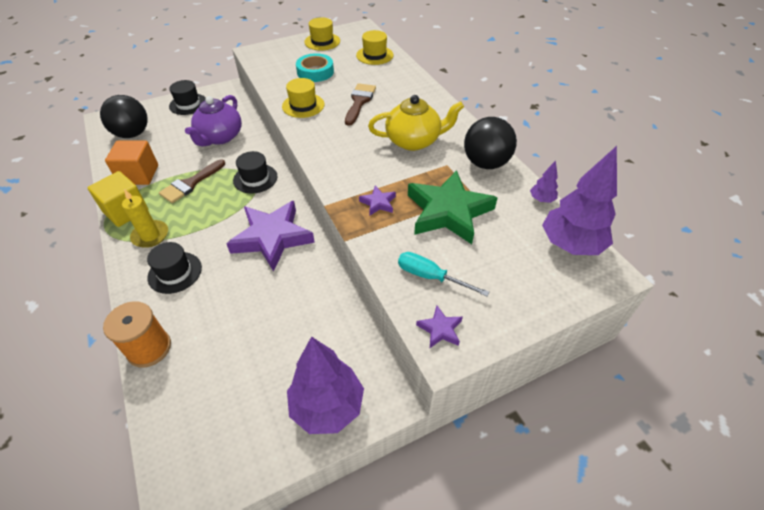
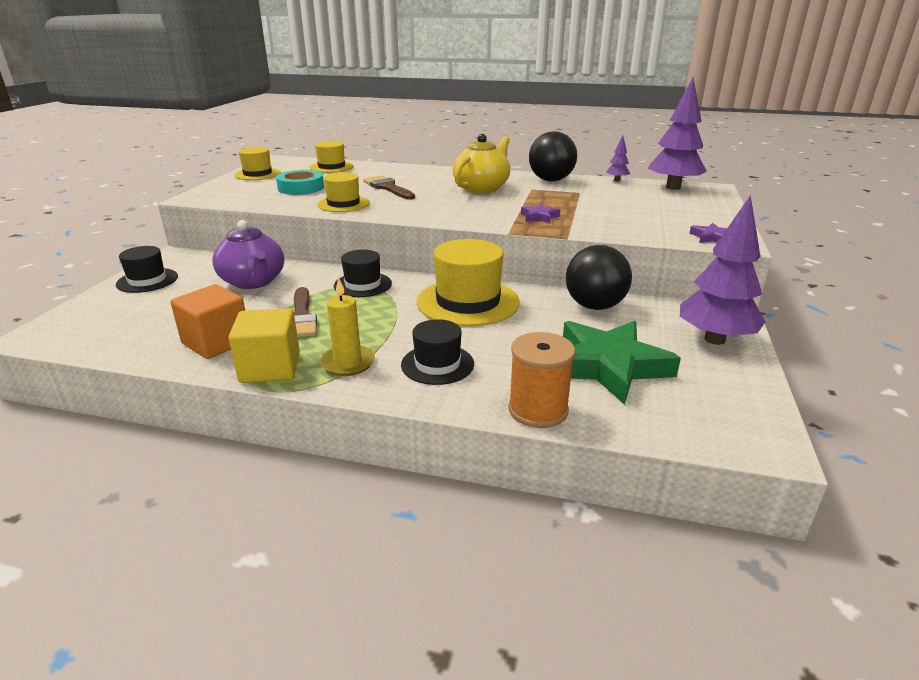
camera: 50 degrees left, 20 degrees down
black ball [100,95,148,138] -> black ball moved to [566,245,632,310]
purple star [226,201,315,272] -> yellow hat [417,239,520,327]
turquoise screwdriver [398,252,489,297] -> none
green star [408,170,497,244] -> green star moved to [563,321,681,405]

